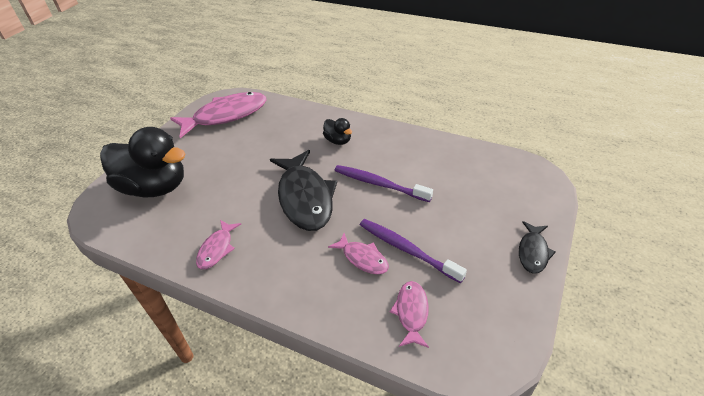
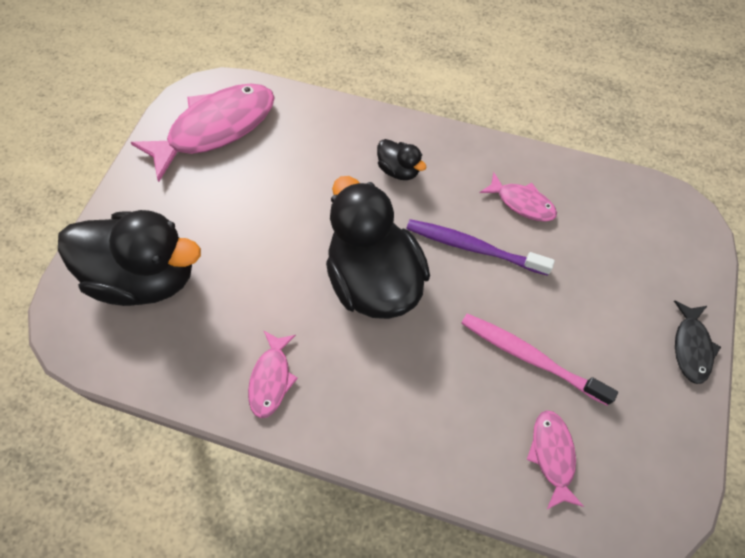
camera: 10 degrees left, 20 degrees up
black fish [270,150,337,231] -> black duck [326,176,430,319]
pink fish [328,233,389,274] -> pink fish moved to [480,172,557,221]
purple toothbrush [360,219,467,283] -> pink toothbrush [461,314,618,406]

